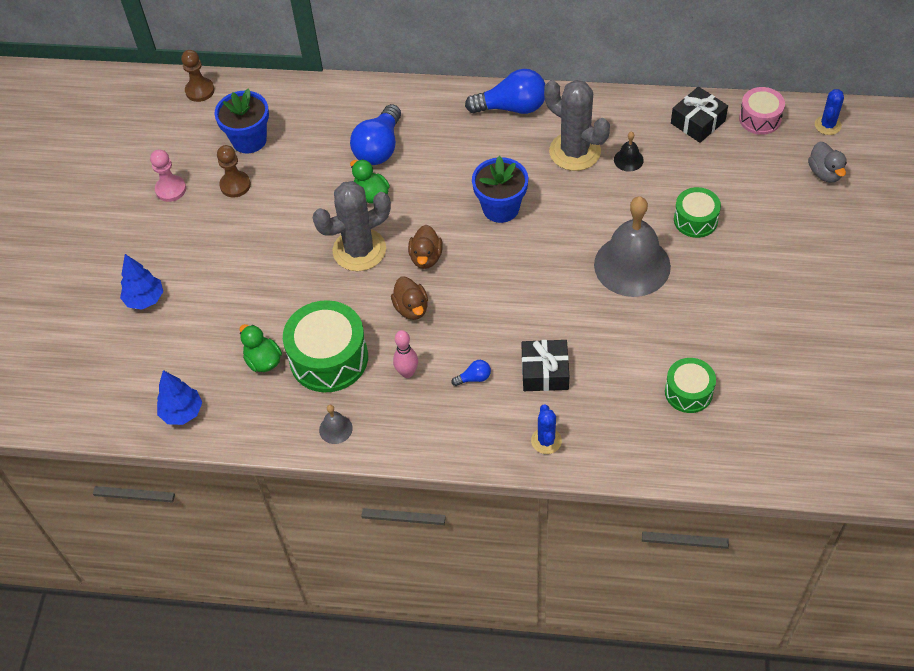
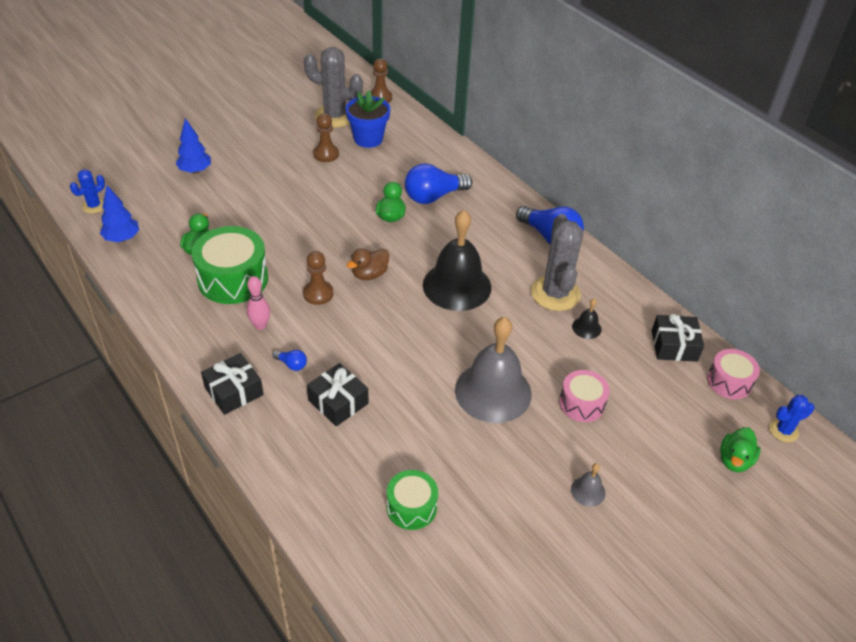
camera: 40 degrees right, 10 degrees down
pink pawn [150,149,186,202] -> none
grey cactus [312,181,391,271] -> grey cactus moved to [304,47,363,128]
grey bell [319,405,353,444] -> grey bell moved to [571,463,605,507]
brown duck [391,277,428,320] -> brown pawn [303,251,333,305]
blue flower pot [472,156,528,223] -> black bell [423,210,491,311]
blue cactus [531,404,562,454] -> blue cactus moved to [70,169,105,213]
green drum [674,187,721,238] -> pink drum [559,370,610,422]
grey duck [808,142,847,183] -> green duck [720,427,761,472]
none -> black gift [201,353,264,415]

